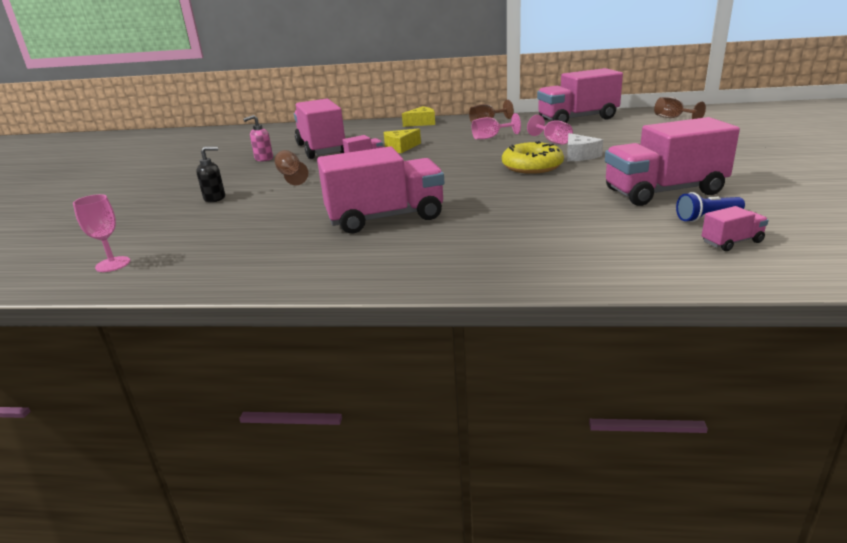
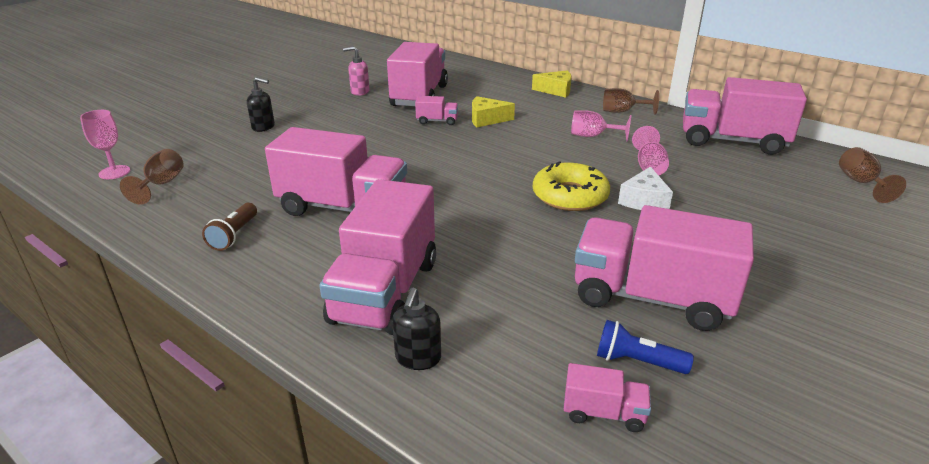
camera: 30 degrees right, 5 degrees up
brown goblet [275,150,308,185] -> brown goblet moved to [120,149,184,205]
none -> brown flashlight [202,203,257,251]
none -> pink truck [320,179,436,335]
none -> black soap dispenser [392,288,441,370]

